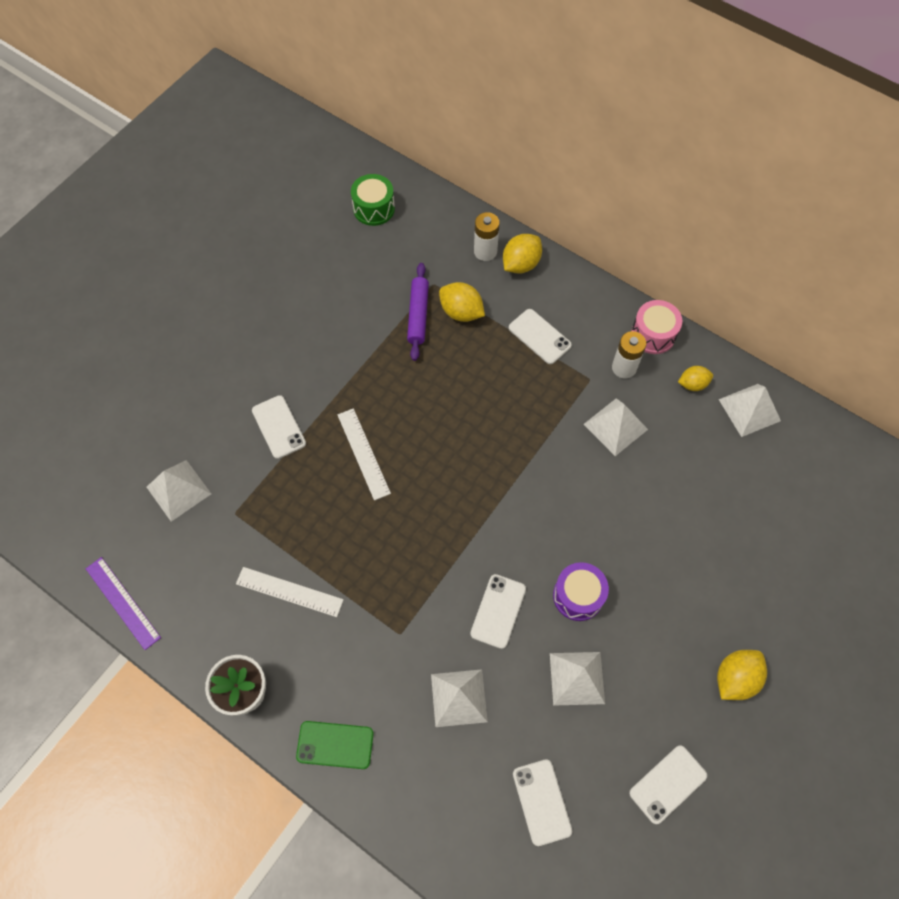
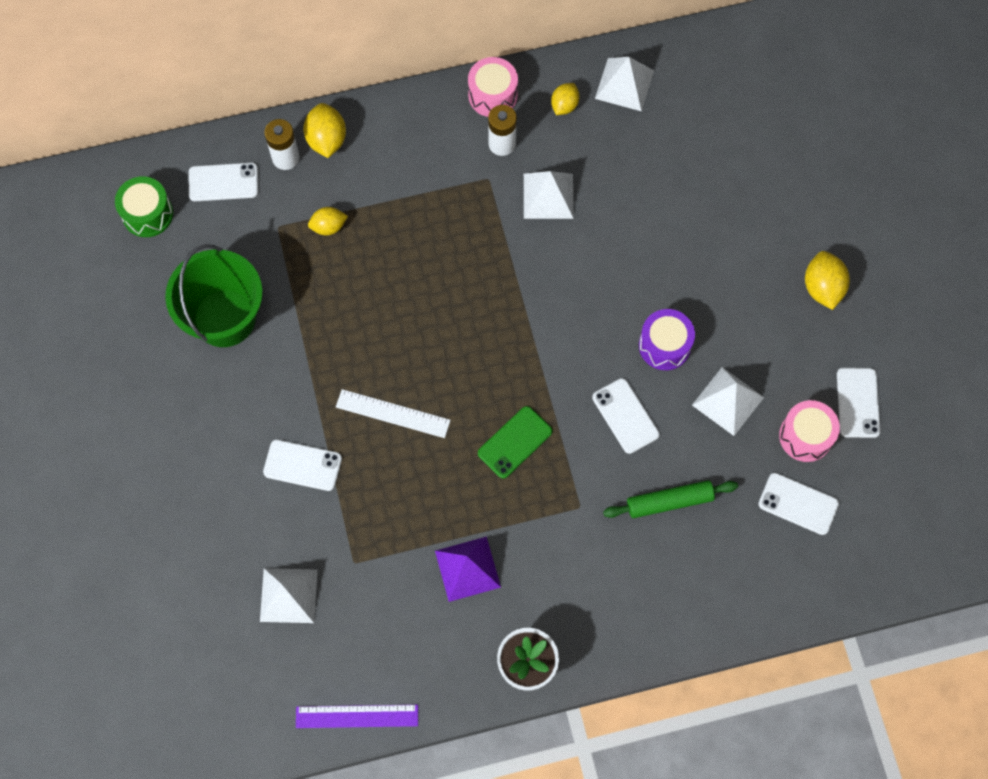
camera: 50 degrees left, 5 degrees up
white ruler [236,567,344,617] -> purple pyramid [435,537,501,602]
green phone [296,721,374,769] -> green phone moved to [478,406,553,479]
purple rolling pin [407,263,429,361] -> none
white pyramid [431,669,488,727] -> green rolling pin [603,480,738,518]
yellow lemon [439,282,485,322] -> yellow lemon [308,207,348,235], size x0.66
white phone [509,309,572,364] -> white phone moved to [189,162,258,201]
none -> green bucket [165,244,263,347]
none -> pink drum [779,400,840,462]

